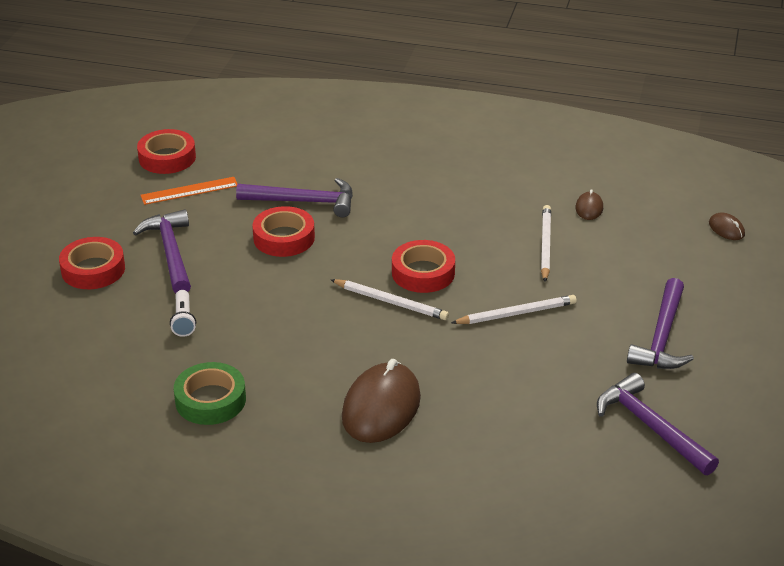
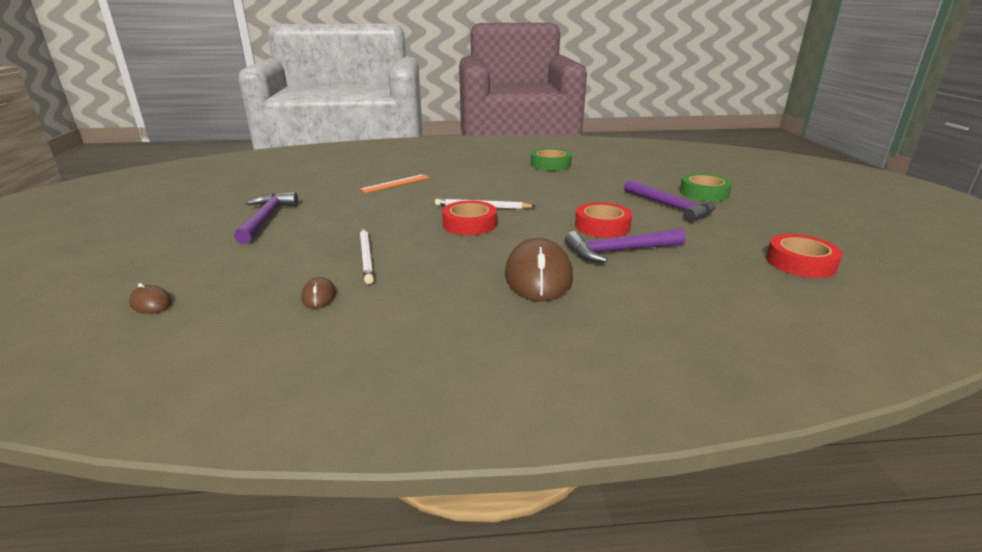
camera: 160 degrees right, 10 degrees down
red tape [59,237,125,289] -> green tape [680,173,732,202]
orange ruler [140,177,238,205] -> orange ruler moved to [360,174,430,193]
white flashlight [170,290,196,337] -> none
brown mouse [342,359,421,443] -> brown mouse moved to [505,238,573,301]
white pencil [451,295,577,324] -> none
purple hammer [597,373,719,475] -> none

